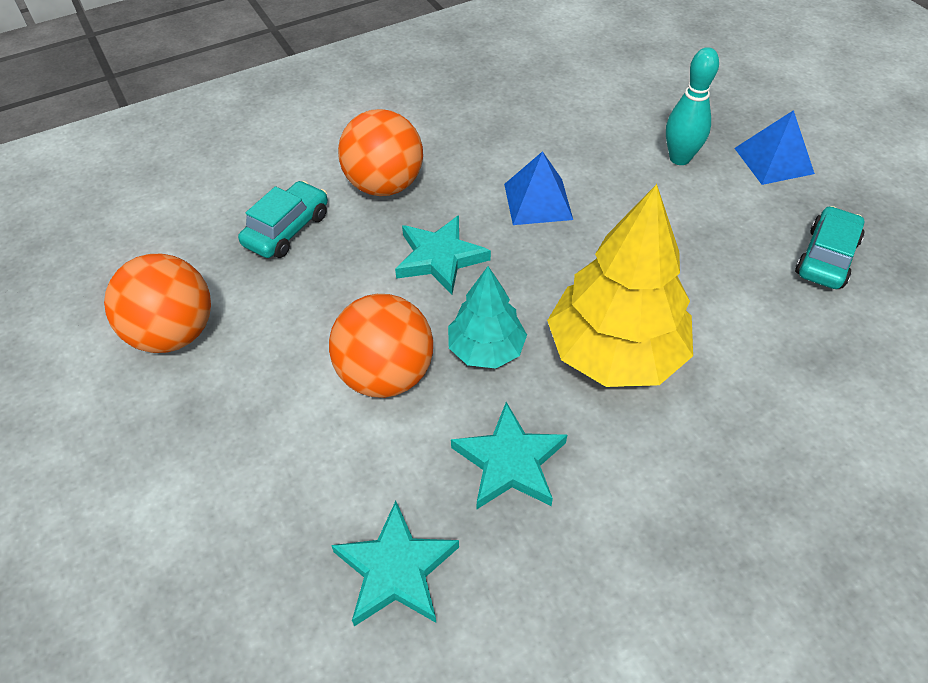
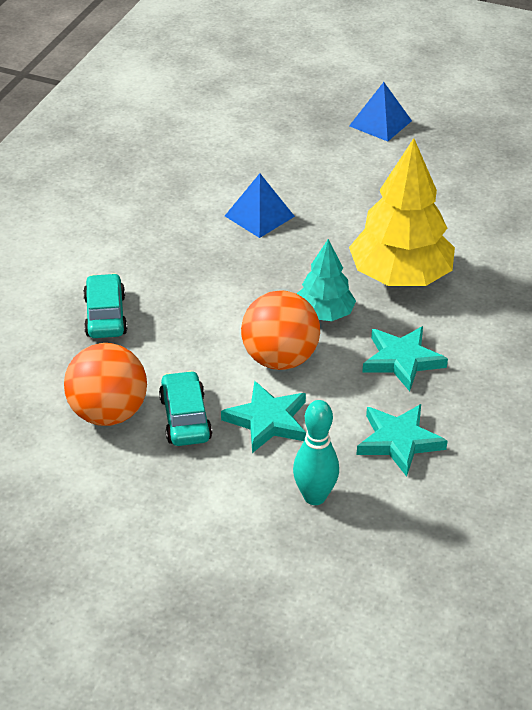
camera: 40 degrees left, 10 degrees down
orange ball [338,109,423,196] -> none
turquoise star [395,215,491,295] -> turquoise star moved to [221,381,306,453]
turquoise bowling pin [666,47,719,165] -> turquoise bowling pin moved to [293,400,339,505]
turquoise car [795,206,864,289] -> turquoise car moved to [159,371,212,446]

